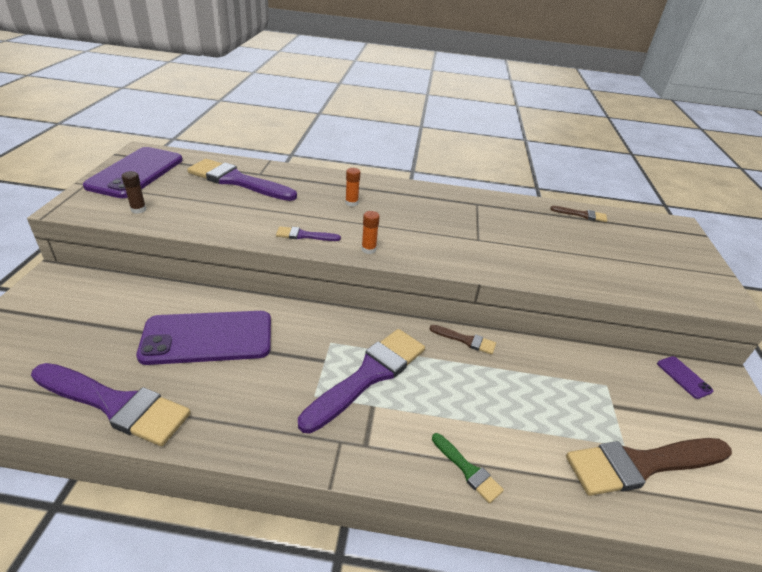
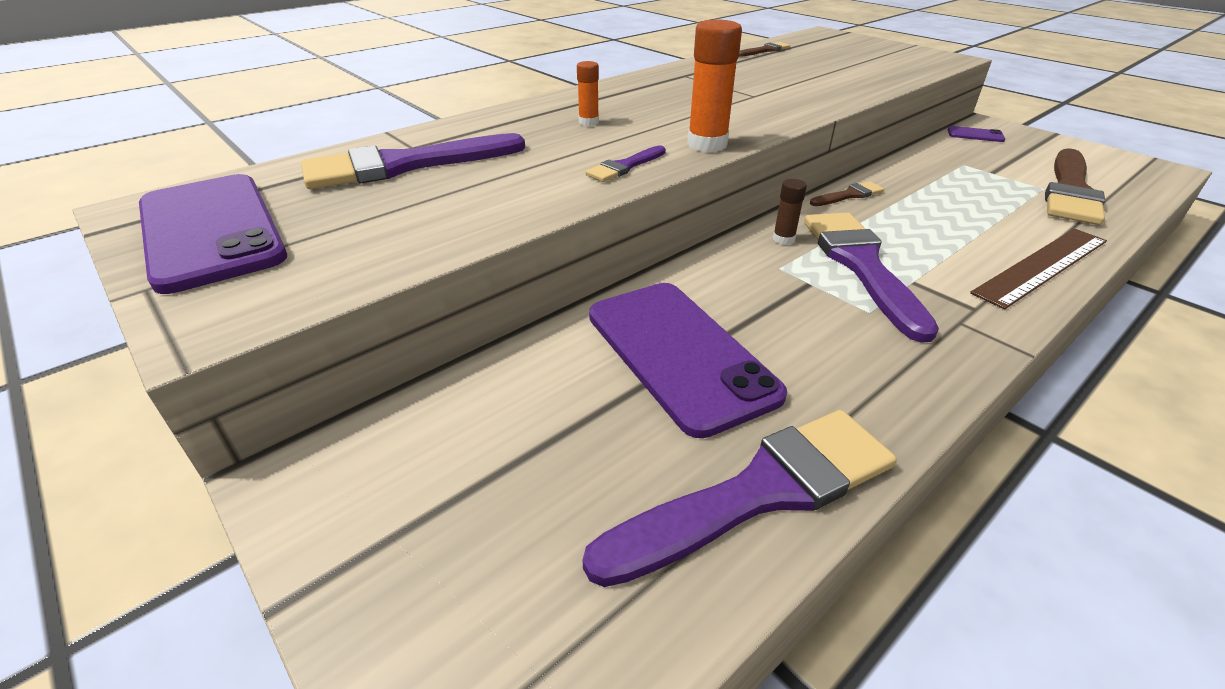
camera: 45 degrees left, 0 degrees up
brown glue stick [122,171,146,214] -> brown glue stick moved to [773,179,807,245]
purple phone [136,311,271,365] -> purple phone turned 60 degrees counterclockwise [589,283,787,438]
orange glue stick [362,211,380,254] -> orange glue stick [687,20,742,152], size x1.83
green brush [432,433,504,504] -> brown ruler [970,229,1107,309]

